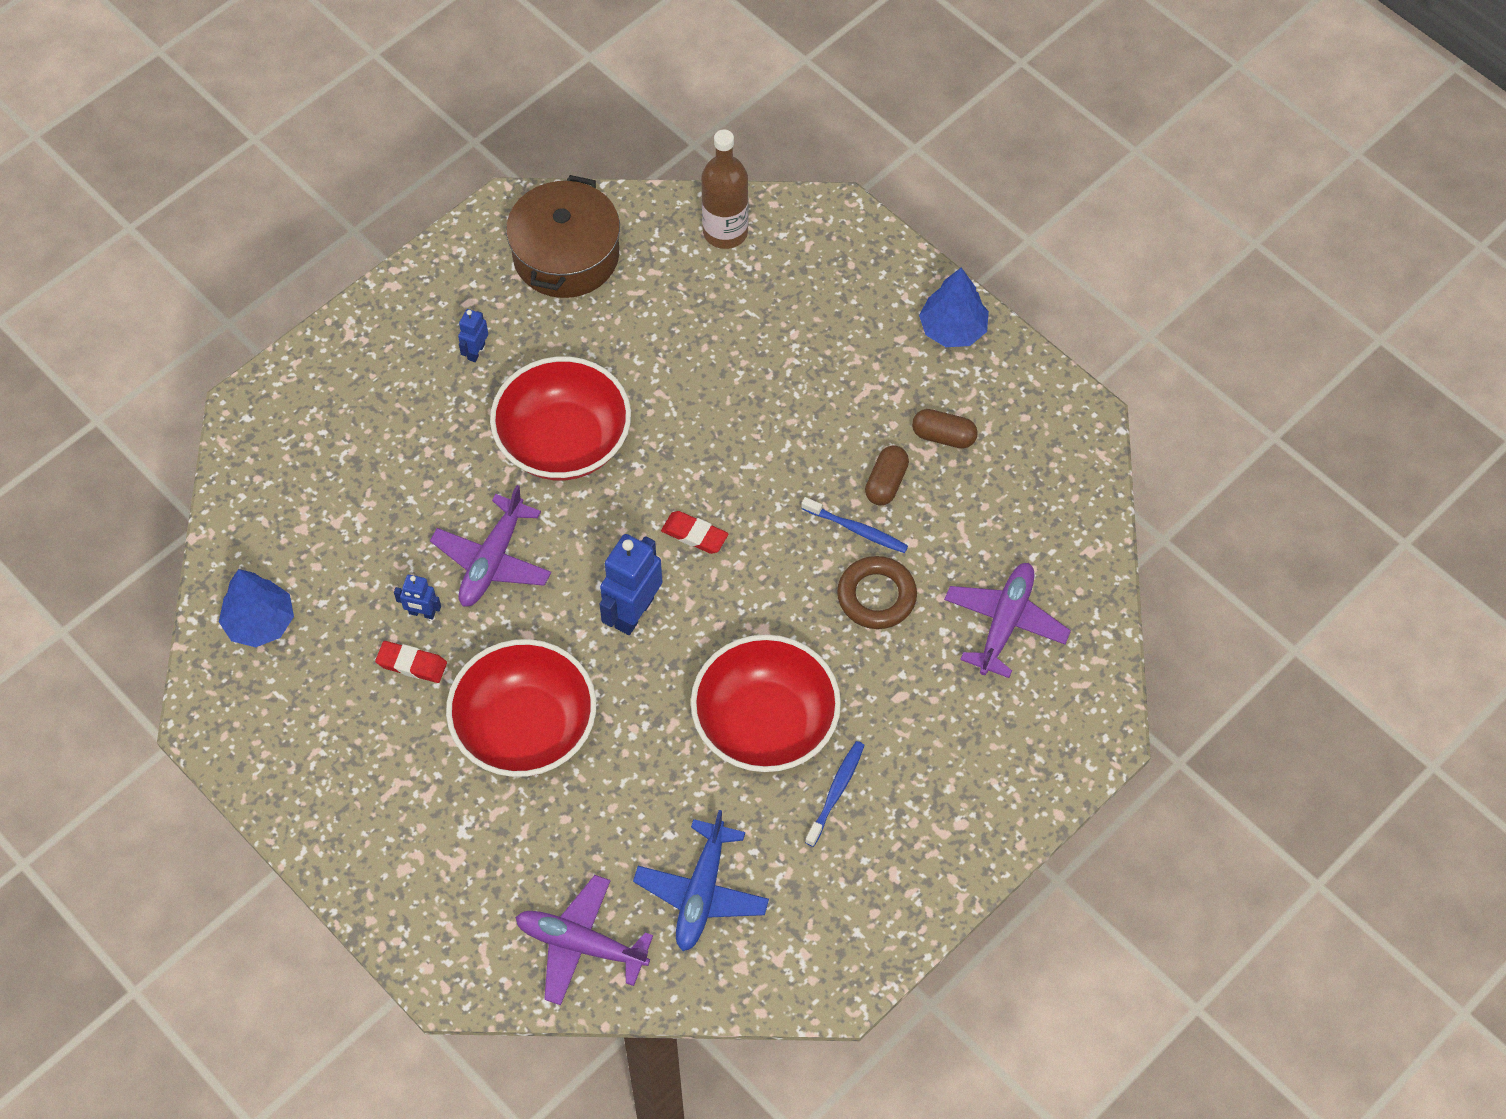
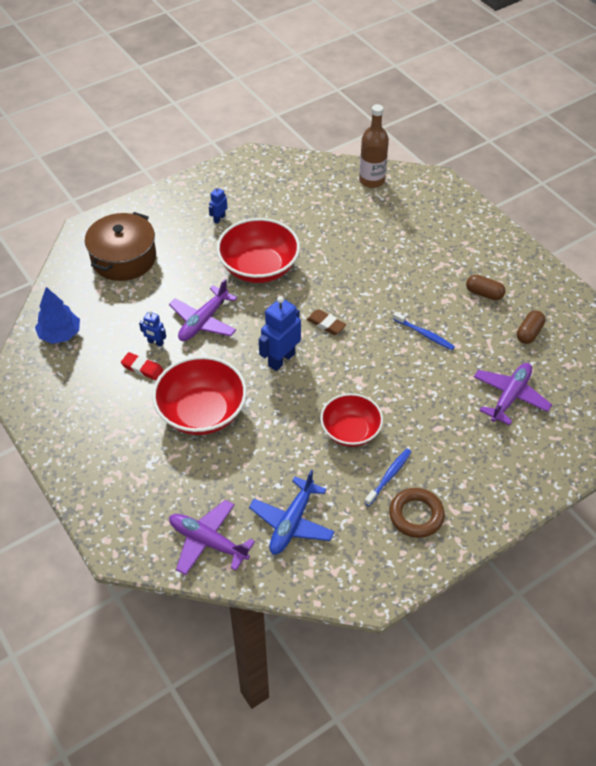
camera: 10 degrees right, 10 degrees down
brown pot [506,175,620,298] -> brown pot moved to [85,212,156,281]
red eraser [661,511,728,554] -> brown eraser [307,309,346,335]
red bowl [691,635,841,772] -> red bowl [320,393,383,447], size x0.66
brown ring [837,556,917,629] -> brown ring moved to [389,488,445,538]
brown capsule [865,445,909,506] -> brown capsule moved to [517,310,545,344]
blue tree [919,268,989,347] -> none

